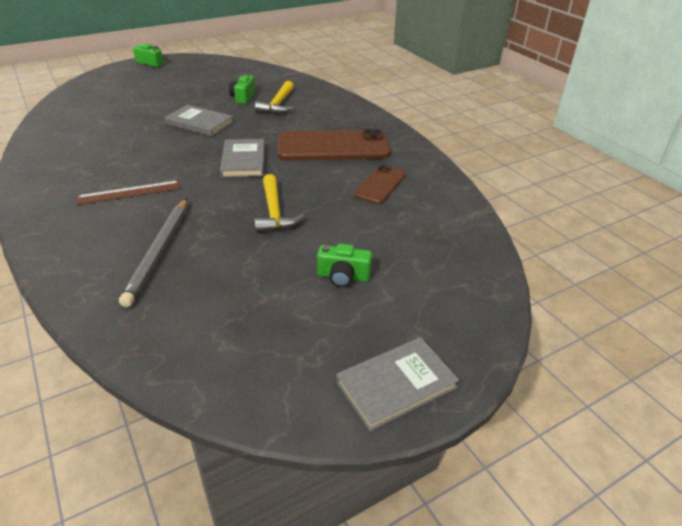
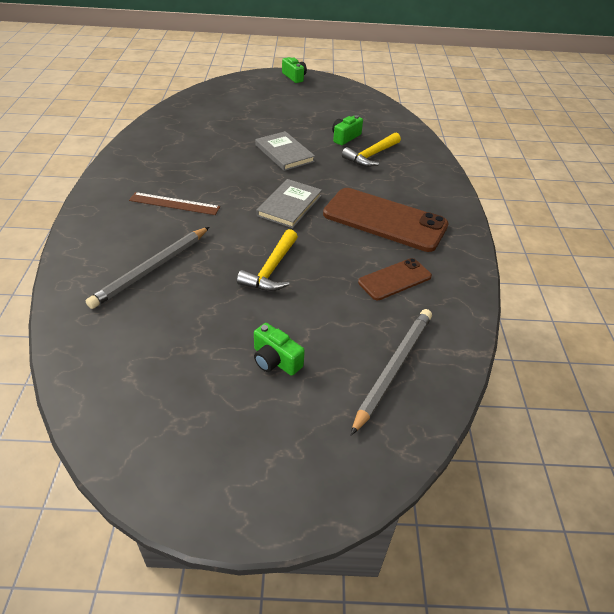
camera: 30 degrees right, 5 degrees up
grey book [336,337,460,431] -> none
none -> grey pencil [351,309,432,435]

